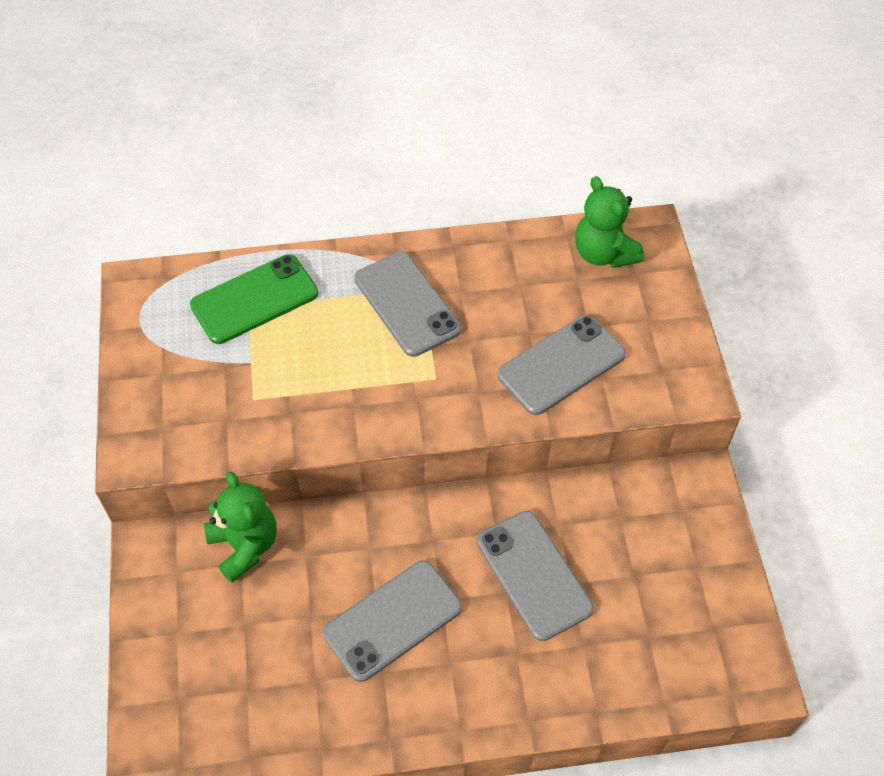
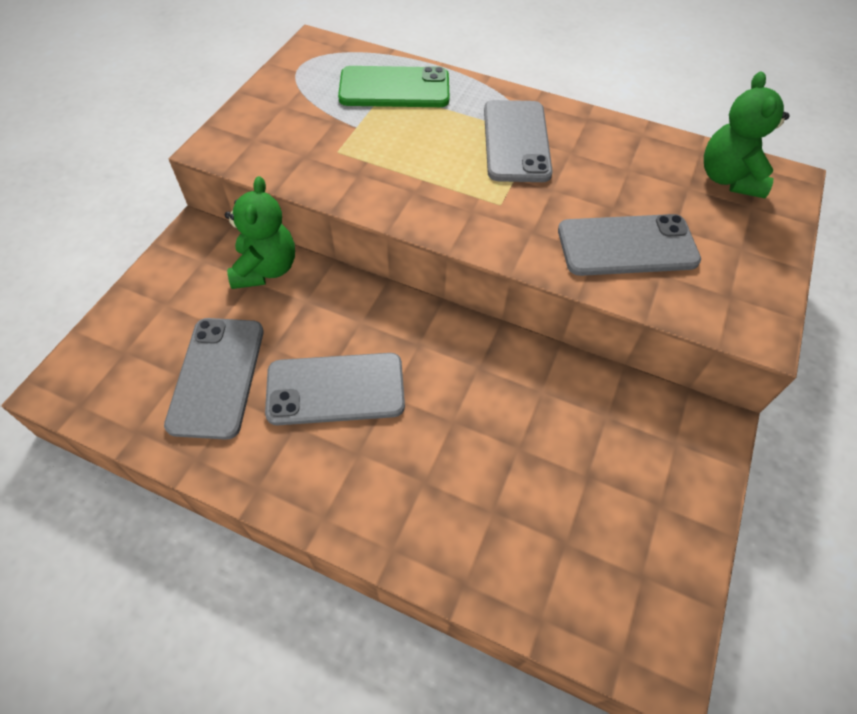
camera: 30 degrees right, 0 degrees up
grey phone [477,511,594,641] -> grey phone moved to [164,318,264,440]

